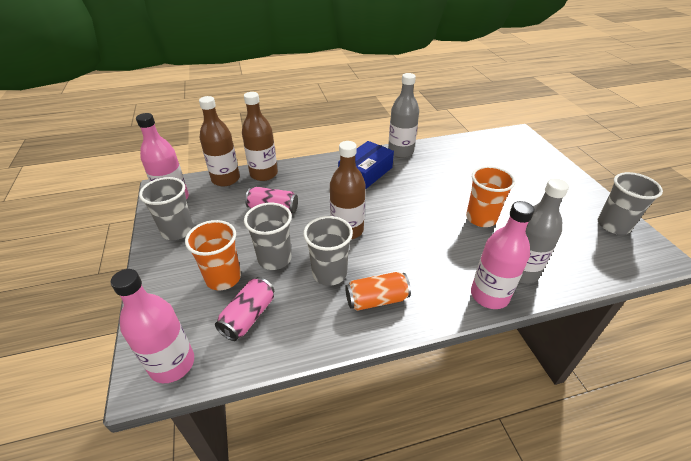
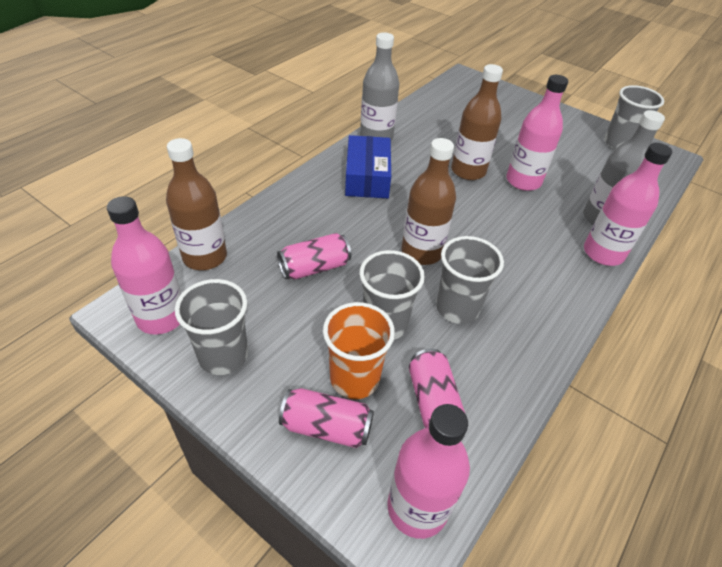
camera: 40 degrees left, 5 degrees up
brown bottle [242,92,278,181] -> brown bottle moved to [451,64,503,180]
orange can [345,272,411,311] -> none
orange cup [466,166,515,227] -> pink bottle [506,75,568,191]
none -> pink can [279,388,374,448]

